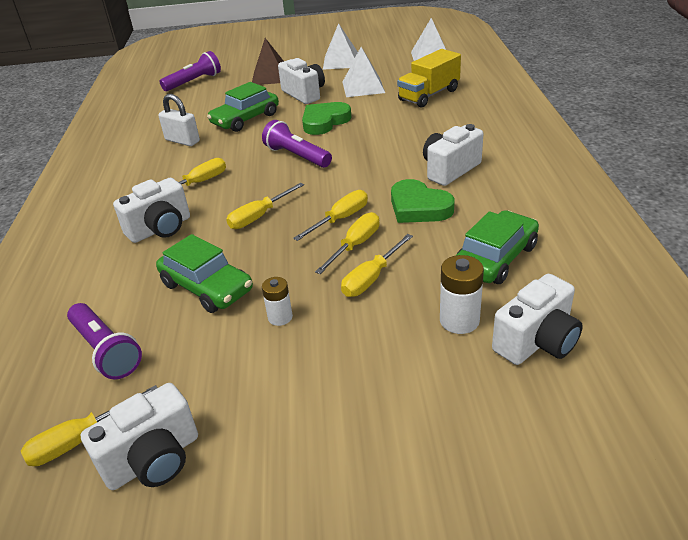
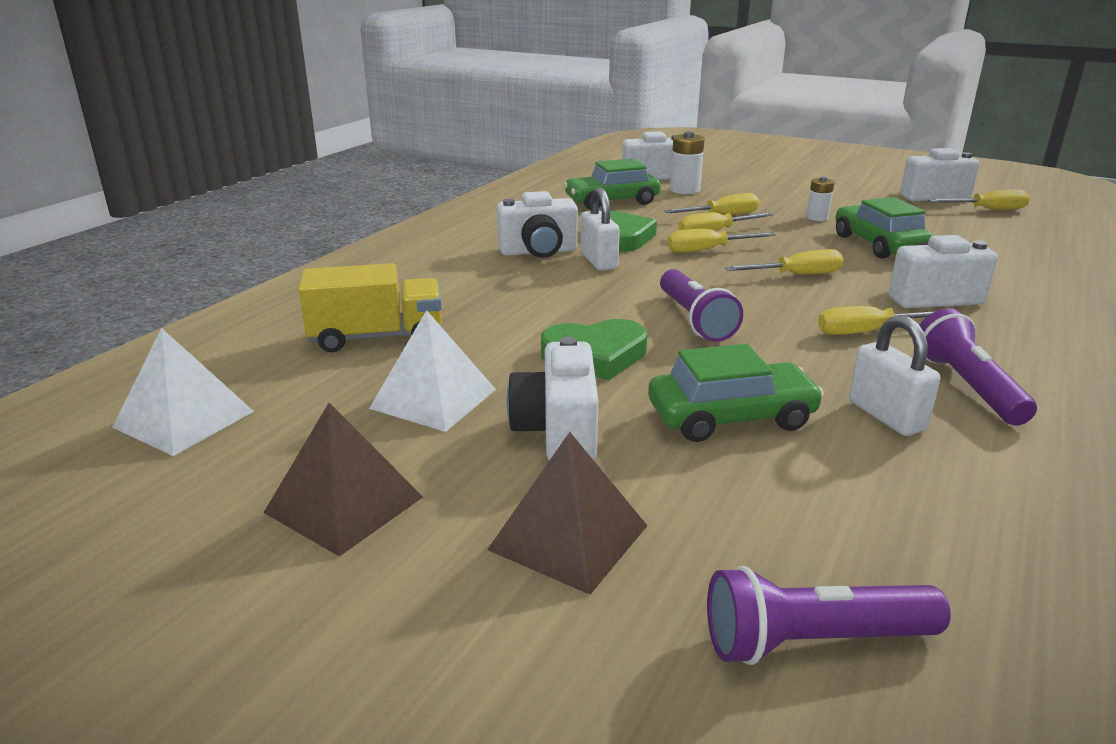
camera: 150 degrees left, 10 degrees down
purple flashlight [67,303,142,379] -> purple flashlight moved to [920,309,1037,425]
white pyramid [323,23,358,70] -> brown pyramid [264,403,423,557]
none -> white padlock [581,187,620,271]

